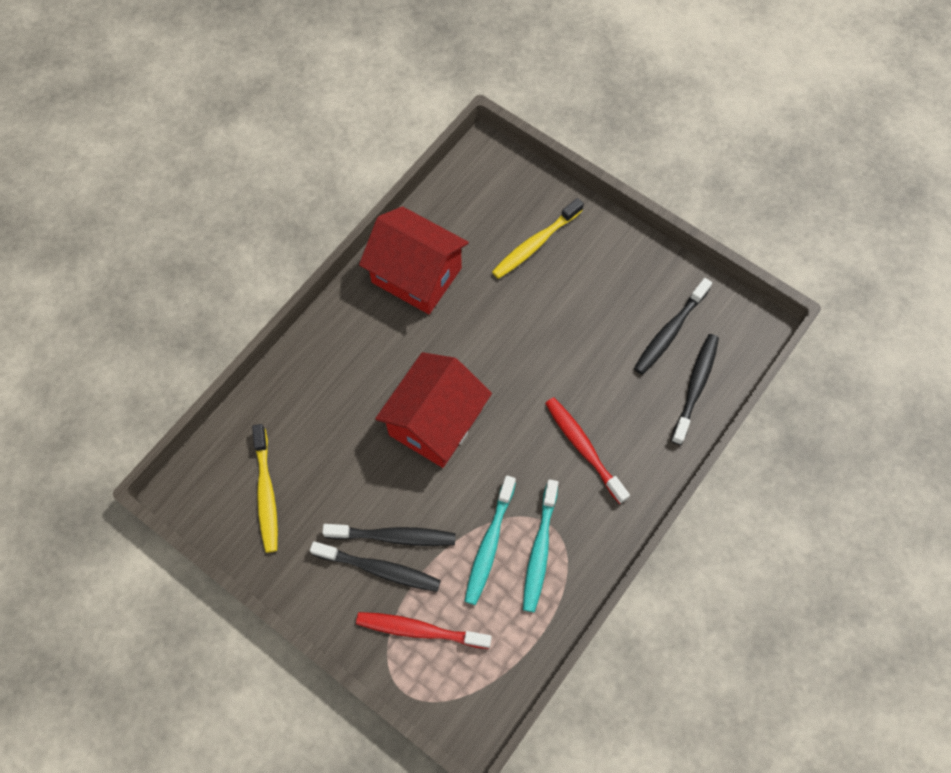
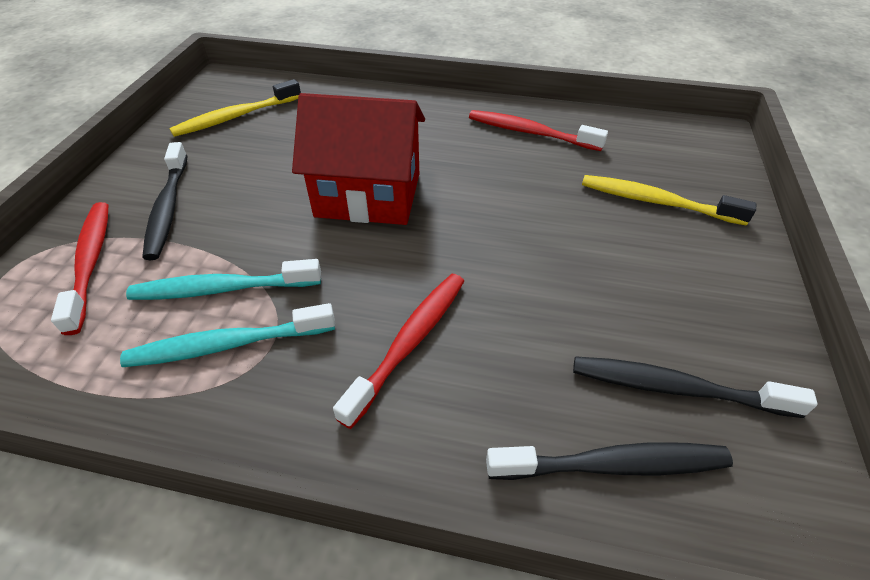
camera: 65 degrees right, 20 degrees down
black toothbrush [322,524,456,546] -> none
red house [359,206,469,314] -> red toothbrush [469,110,608,151]

